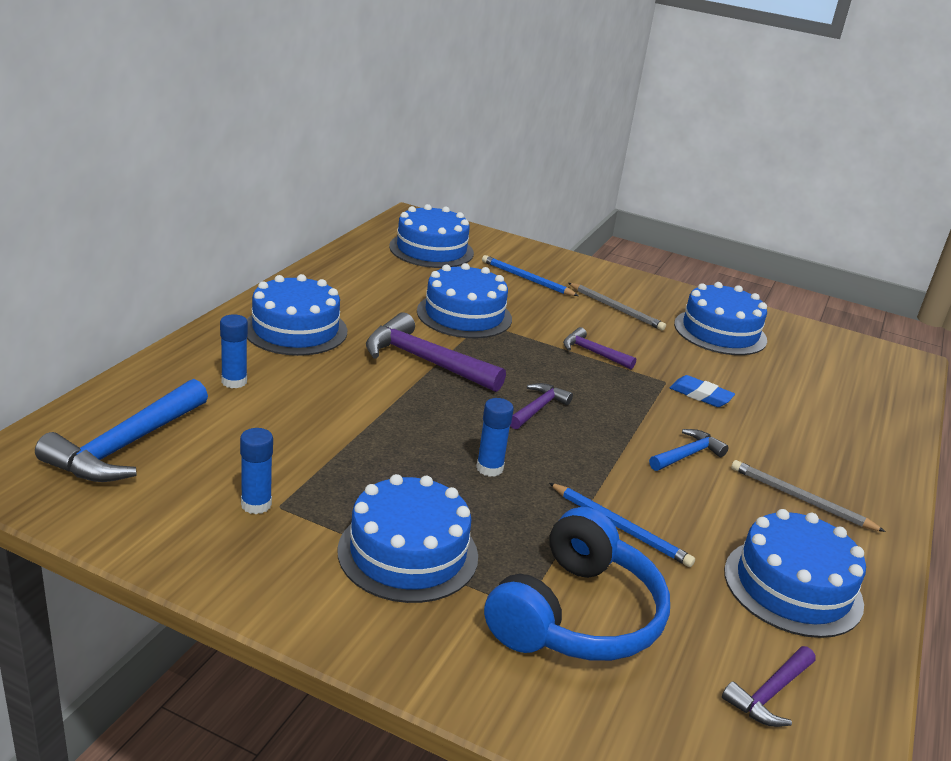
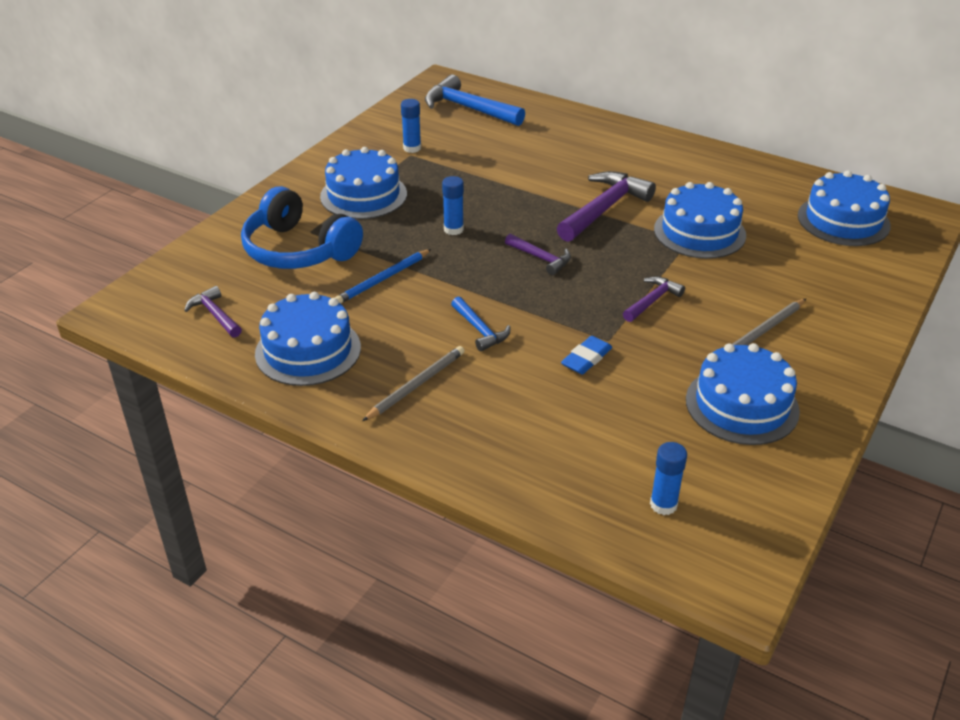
camera: 100 degrees right, 10 degrees up
blue glue stick [220,314,248,388] -> blue glue stick moved to [650,442,687,515]
blue cake [247,274,347,356] -> none
blue pencil [482,255,579,296] -> none

